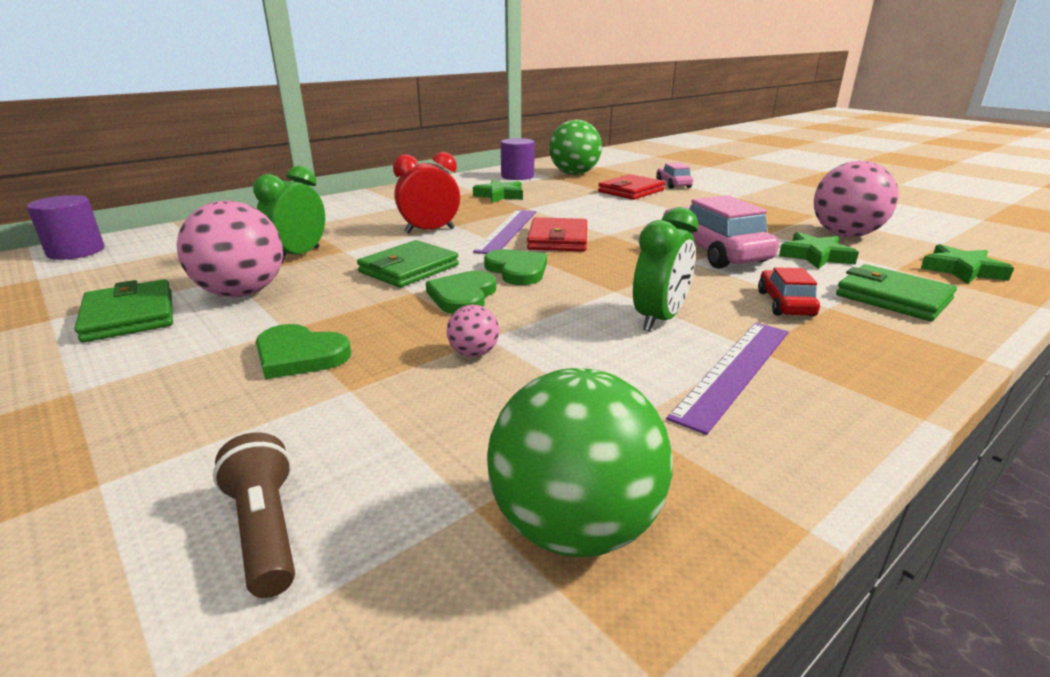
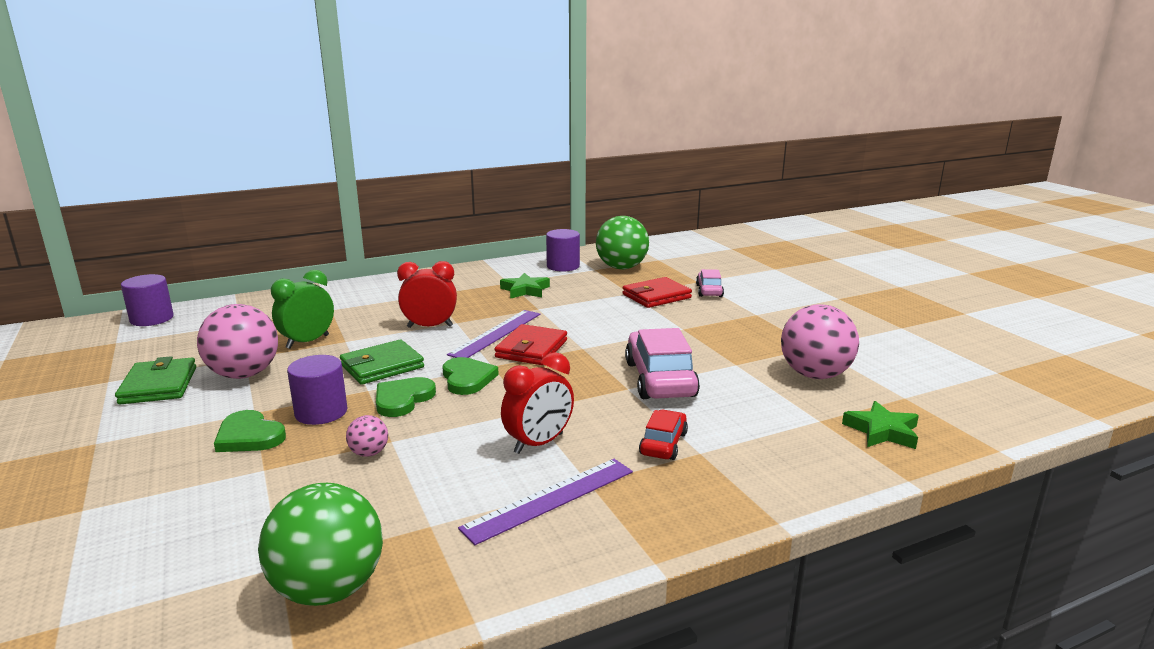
camera: 15 degrees right, 5 degrees down
brown flashlight [213,433,295,598] -> none
green clock [633,207,698,331] -> red clock [501,352,574,454]
green star [779,232,859,269] -> none
green wallet [836,264,957,321] -> none
none -> purple cylinder [287,355,347,425]

